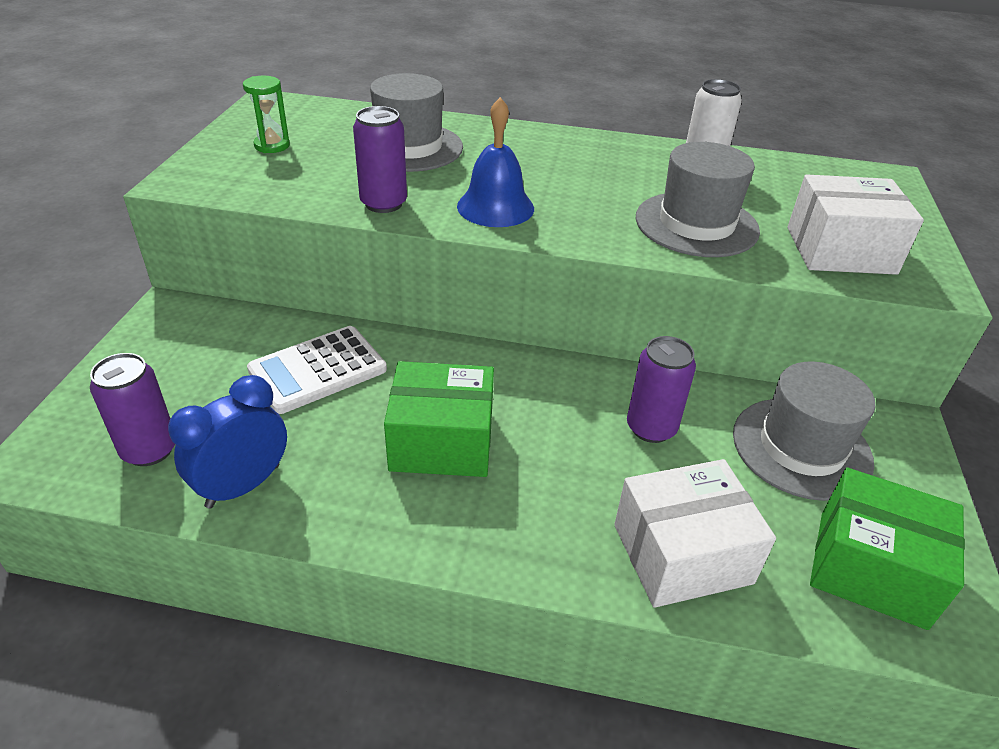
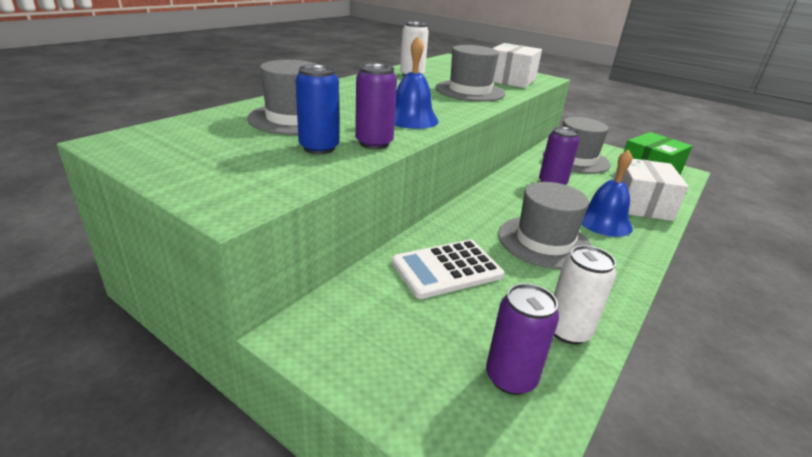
camera: 65 degrees left, 10 degrees down
blue clock [168,375,287,509] -> white can [554,245,616,345]
green hourglass [243,76,290,153] -> none
white calculator [247,326,387,414] -> white calculator turned 75 degrees clockwise [392,240,504,299]
green box [384,361,494,477] -> grey hat [498,182,592,269]
none -> blue can [295,65,339,154]
none -> blue bell [581,149,633,237]

